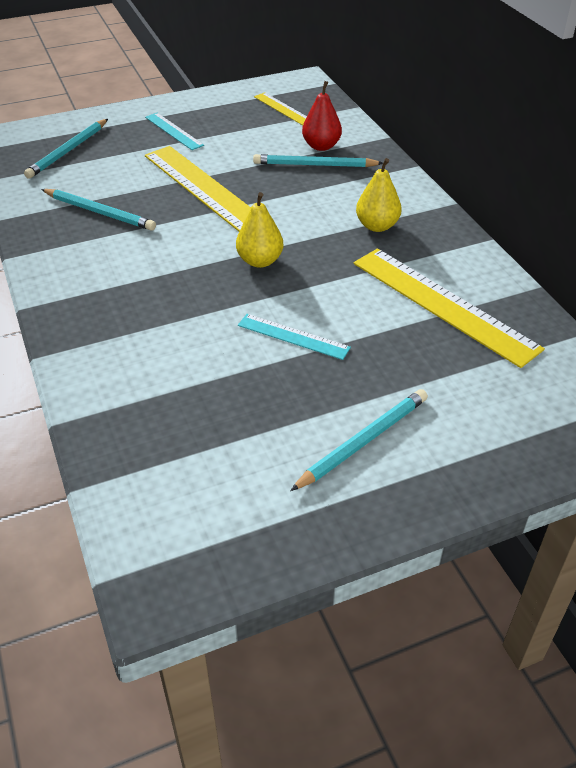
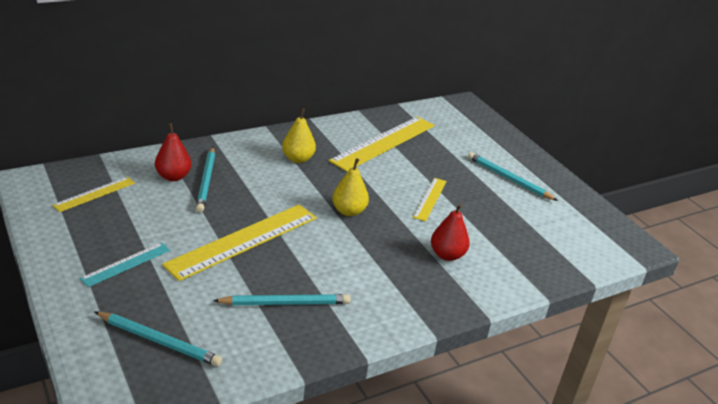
camera: 100 degrees left, 10 degrees down
turquoise pencil [41,189,156,231] -> turquoise pencil turned 60 degrees clockwise [213,294,350,305]
turquoise ruler [238,314,351,360] -> yellow ruler [413,178,446,222]
none -> red pear [431,203,470,261]

